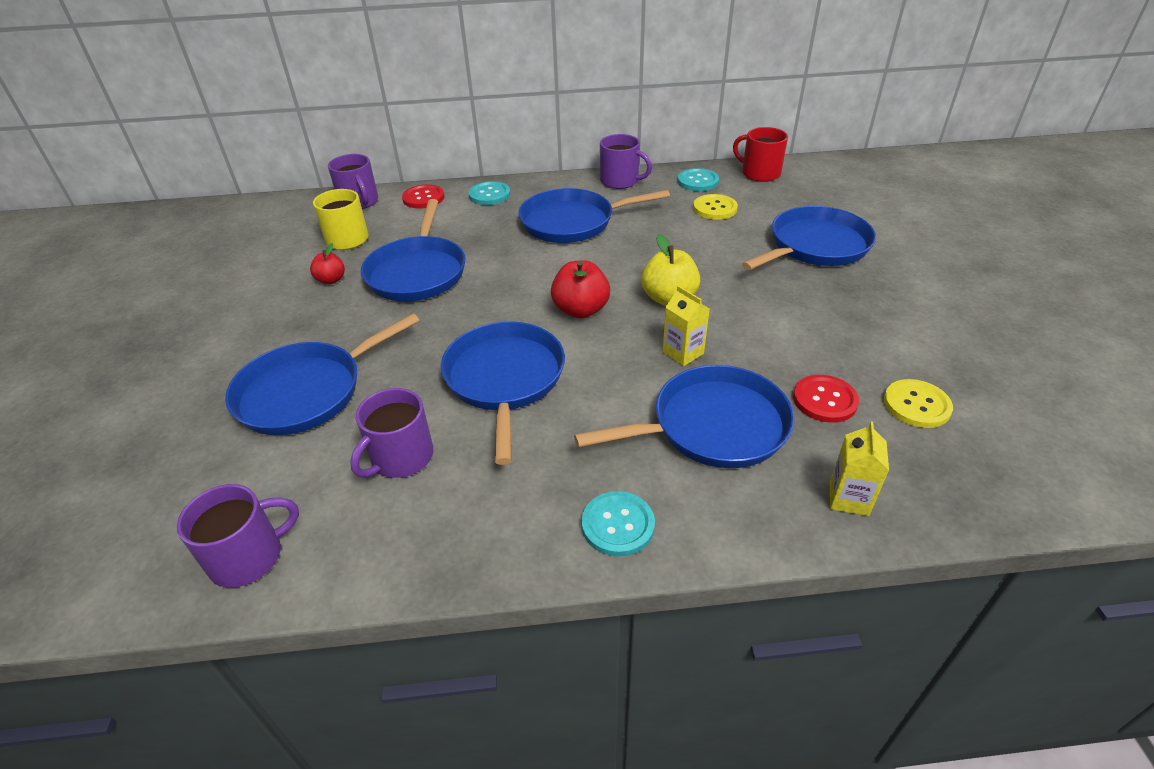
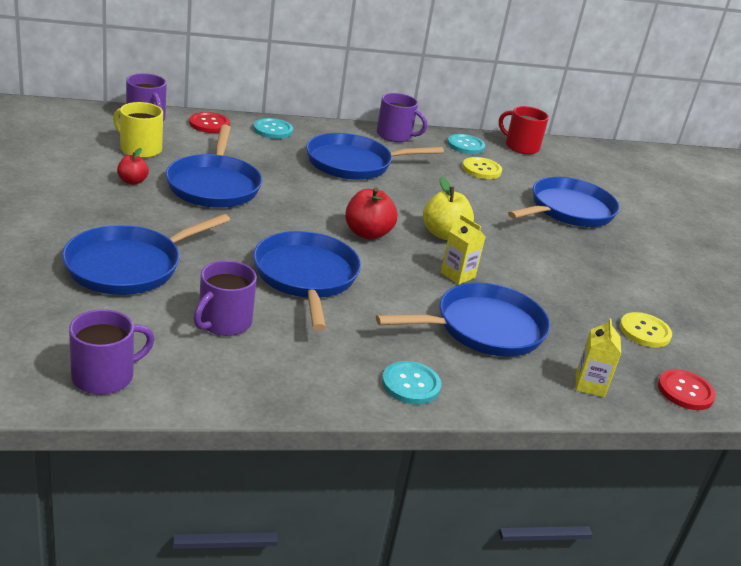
camera: 10 degrees left, 10 degrees down
red button [793,375,859,423] -> red button moved to [658,369,716,410]

